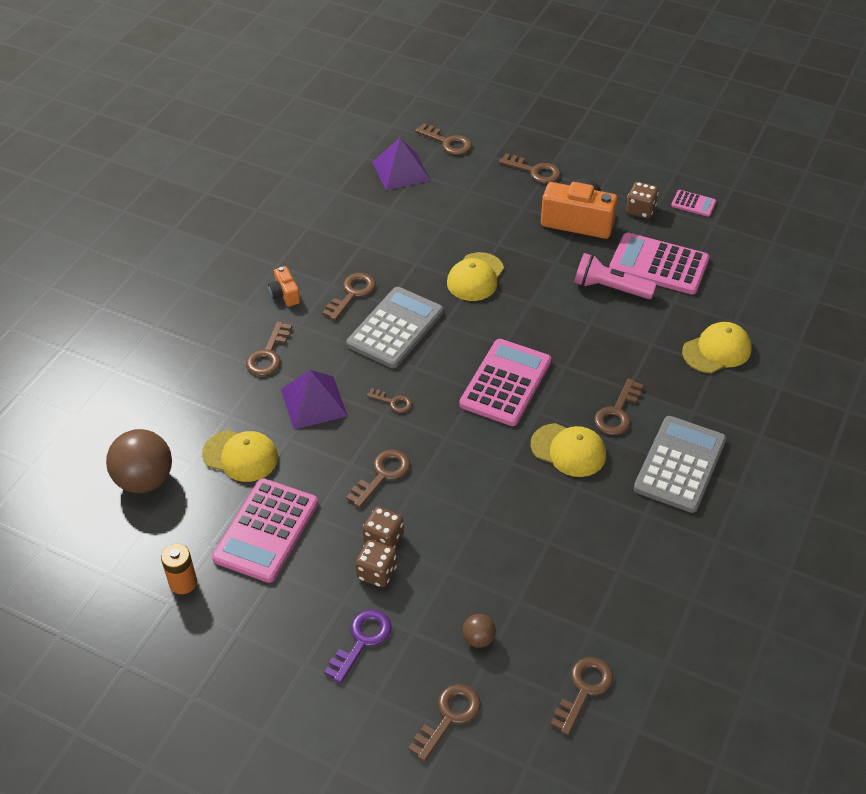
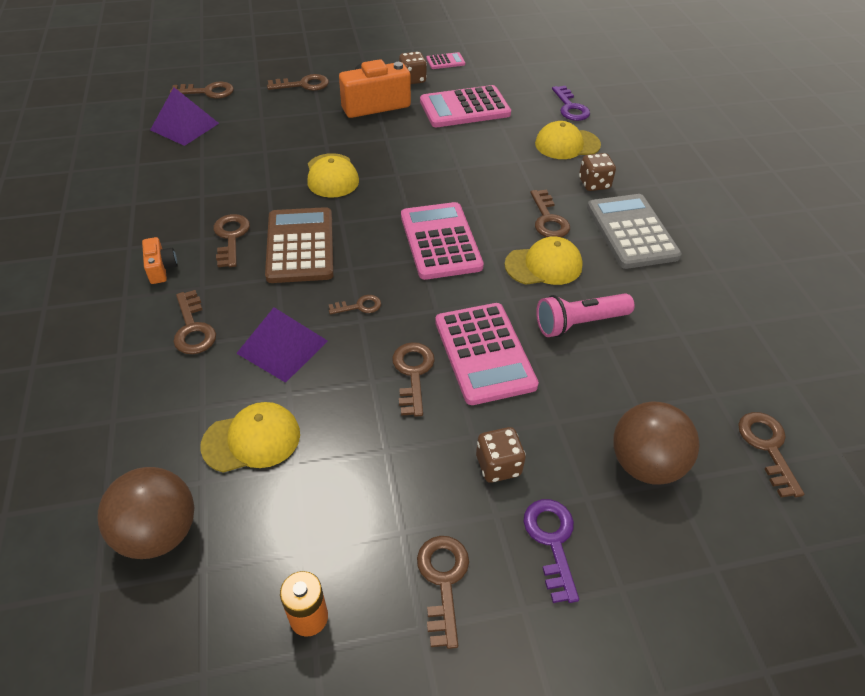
camera: 40 degrees left, 0 degrees up
pink calculator [212,478,318,583] -> pink calculator moved to [435,303,539,405]
orange camera [268,266,300,307] -> orange camera turned 135 degrees counterclockwise [142,237,178,284]
grey calculator [346,287,443,368] -> brown calculator [265,207,334,283]
brown dice [363,506,404,549] -> brown dice moved to [579,153,616,191]
brown key [408,684,481,762] -> brown key moved to [417,536,469,649]
brown ball [462,614,496,648] -> brown ball [613,402,699,485], size x2.09
pink flashlight [574,253,656,299] -> pink flashlight moved to [536,293,634,337]
yellow cap [682,322,751,373] -> yellow cap turned 120 degrees counterclockwise [535,121,601,159]
none -> purple key [552,86,590,121]

